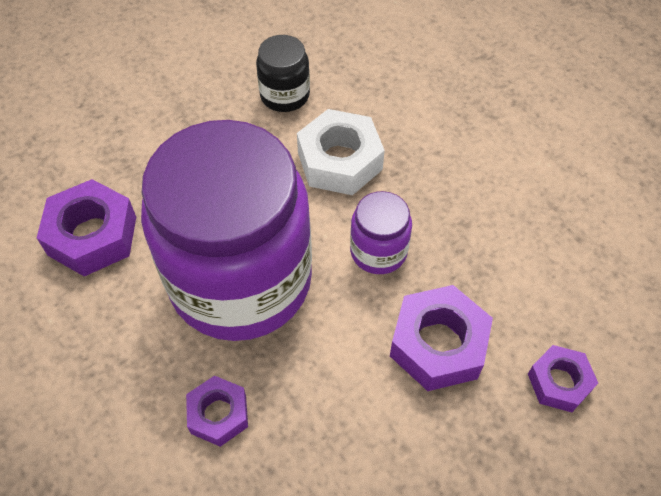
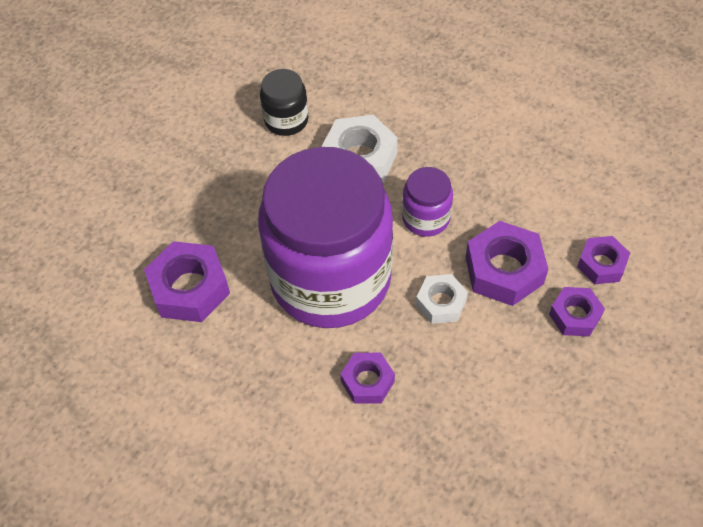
camera: 20 degrees left, 0 degrees up
none -> white nut [416,274,468,324]
none -> purple nut [549,287,605,337]

